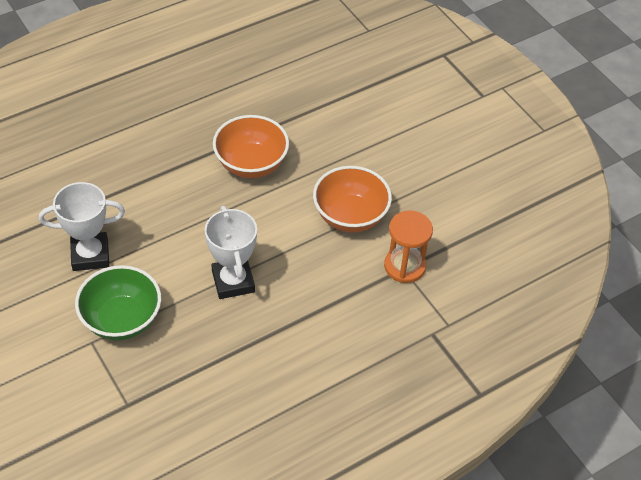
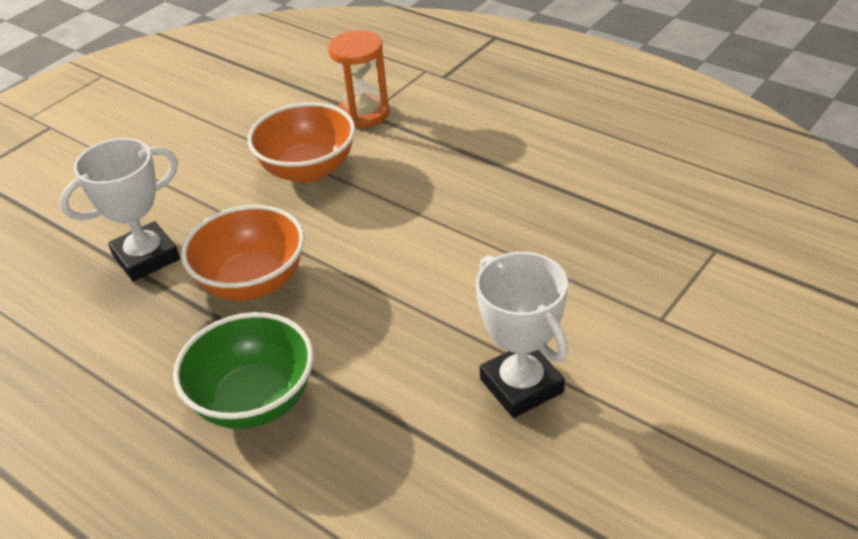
camera: 105 degrees left, 10 degrees down
green bowl [75,265,161,341] -> green bowl moved to [173,312,314,429]
white trophy [205,206,257,299] -> white trophy moved to [60,138,180,281]

